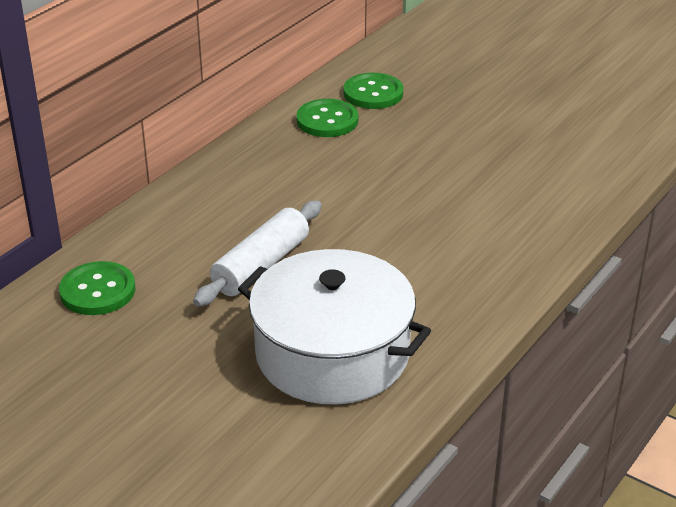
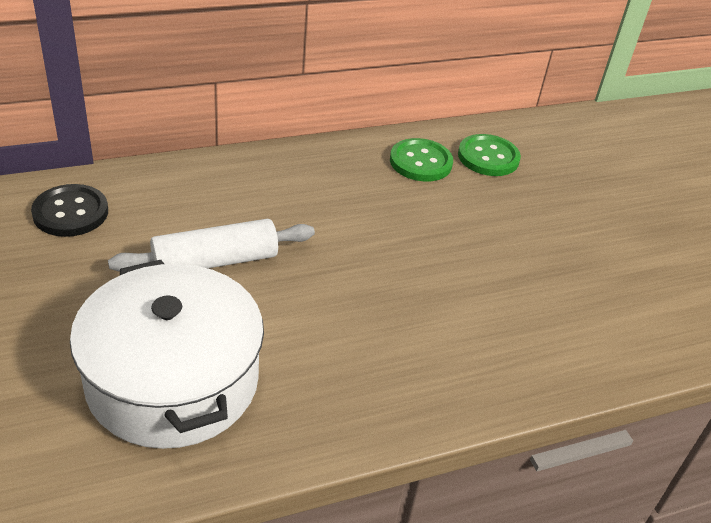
camera: 30 degrees right, 5 degrees up
green button [59,261,135,315] -> black button [31,184,108,237]

